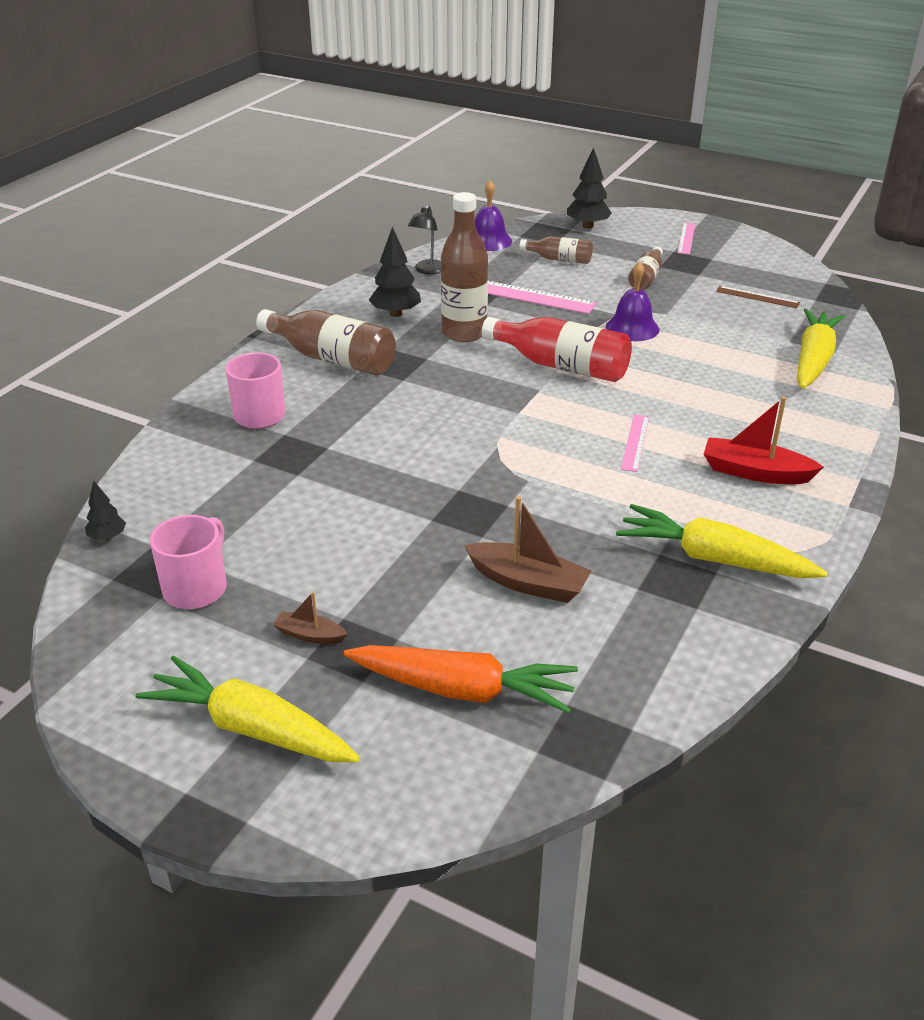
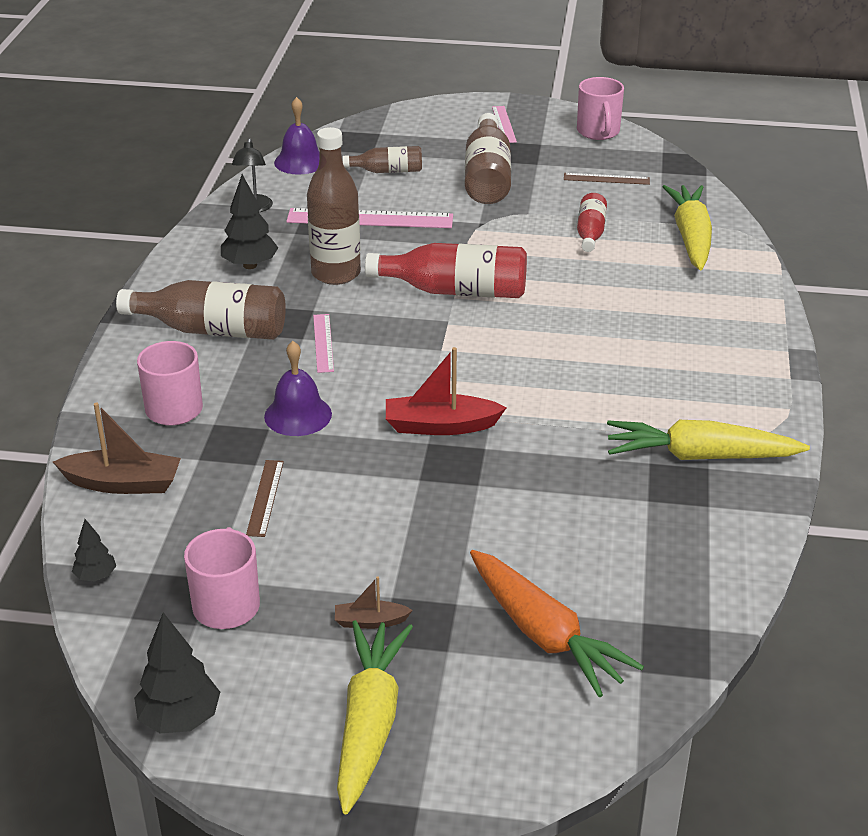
camera: 20 degrees left, 0 degrees up
yellow carrot [135,655,360,762] -> yellow carrot turned 90 degrees clockwise [337,620,413,814]
orange carrot [344,645,578,713] -> orange carrot turned 60 degrees clockwise [470,550,644,697]
brown boat [464,496,592,603] -> brown boat moved to [53,402,181,494]
black tree [567,147,612,229] -> black tree moved to [134,612,220,733]
purple bell [606,261,659,341] -> purple bell moved to [264,341,332,436]
pink ruler [621,414,649,472] -> pink ruler moved to [313,314,334,373]
brown bottle [628,246,663,290] -> brown bottle [465,113,511,204], size x1.78
red boat [704,397,824,484] -> red boat moved to [386,347,506,435]
none -> brown ruler [246,460,284,537]
none -> pink mug [577,77,624,140]
none -> red bottle [577,193,607,252]

